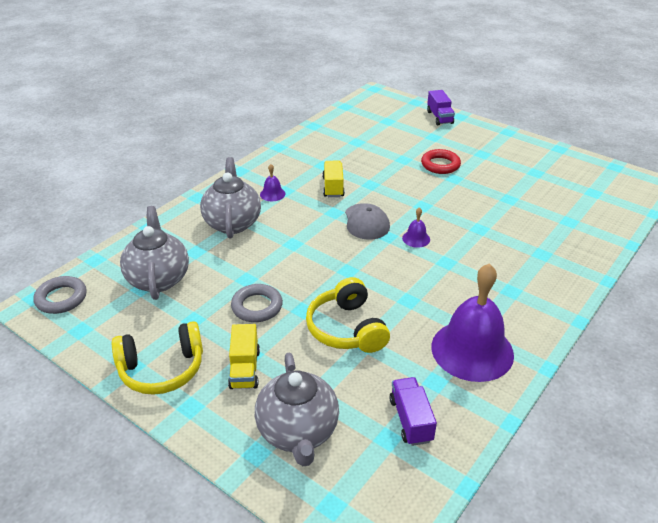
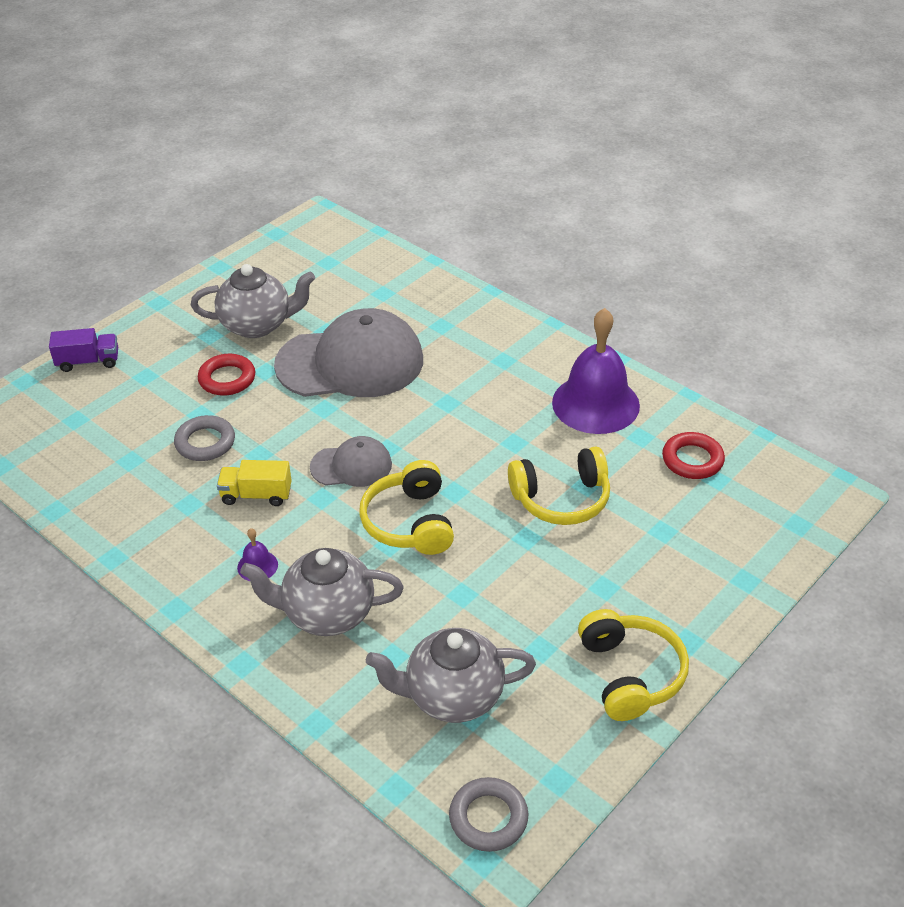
camera: 85 degrees left, 5 degrees up
yellow truck [228,324,260,389] -> none
grey ring [231,284,283,322] -> grey ring moved to [174,415,235,461]
grey teapot [255,353,339,466] -> grey teapot moved to [191,264,315,338]
purple truck [389,377,437,446] -> red ring [662,432,725,479]
purple bell [402,207,430,248] -> none
none -> grey cap [274,308,423,397]
none -> yellow headphones [359,460,454,555]

